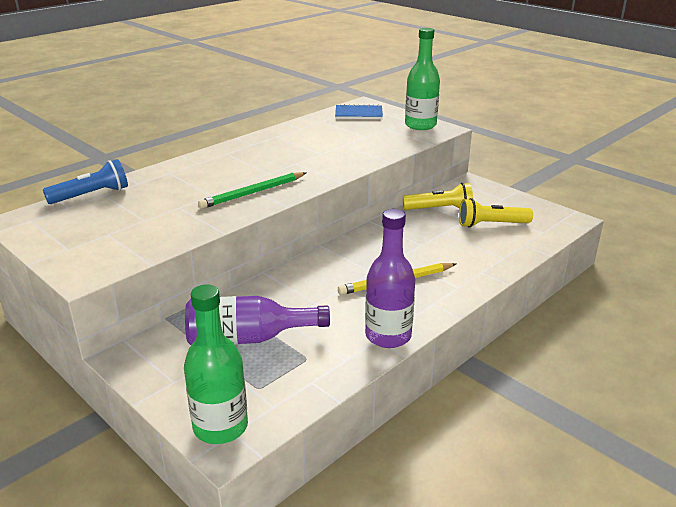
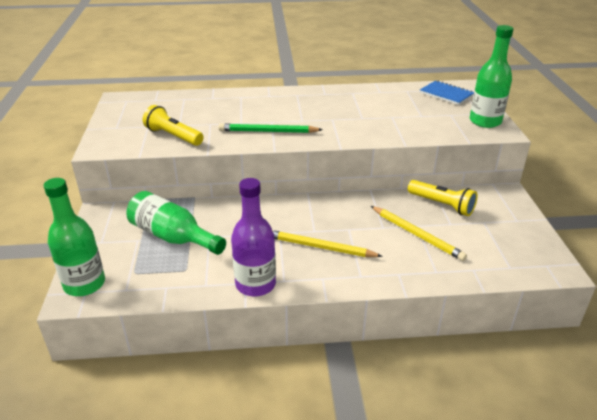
camera: 40 degrees right, 5 degrees up
blue flashlight [43,159,128,204] -> none
purple bottle [185,296,330,345] -> green bottle [127,191,226,255]
yellow flashlight [459,198,533,228] -> yellow flashlight moved to [143,105,204,146]
none -> yellow pencil [371,206,467,261]

